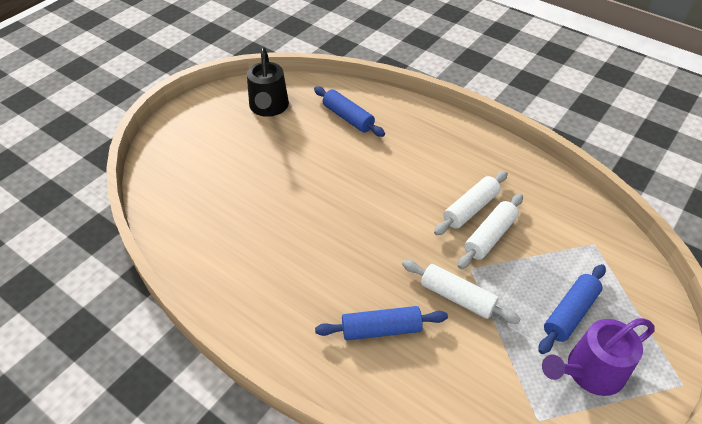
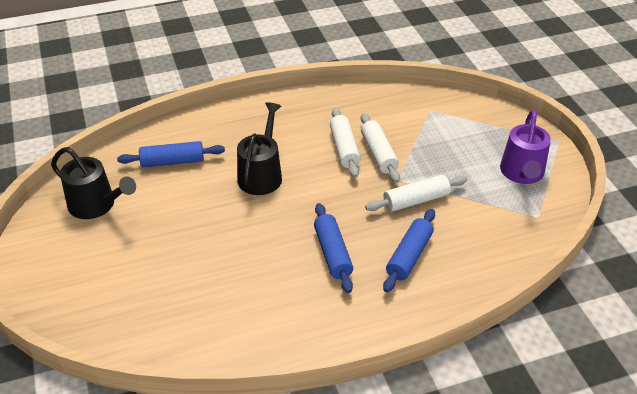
camera: 55 degrees left, 5 degrees down
blue rolling pin [538,264,606,354] -> blue rolling pin moved to [314,203,353,293]
none -> black watering can [237,102,282,195]

